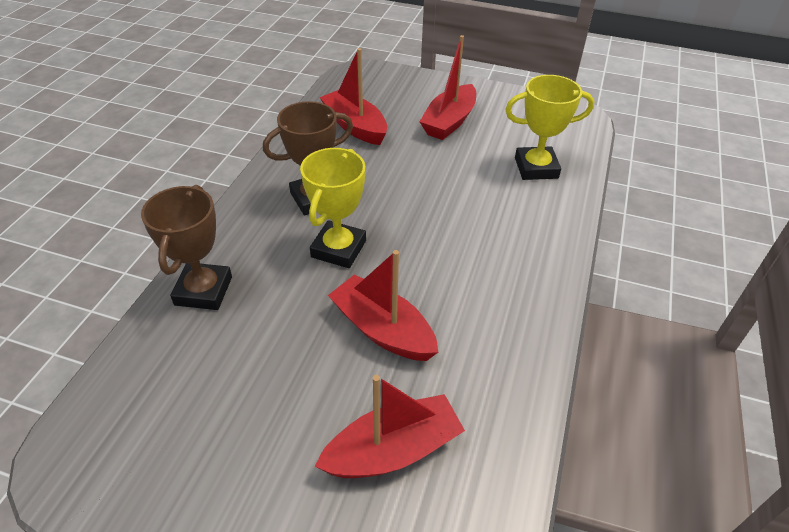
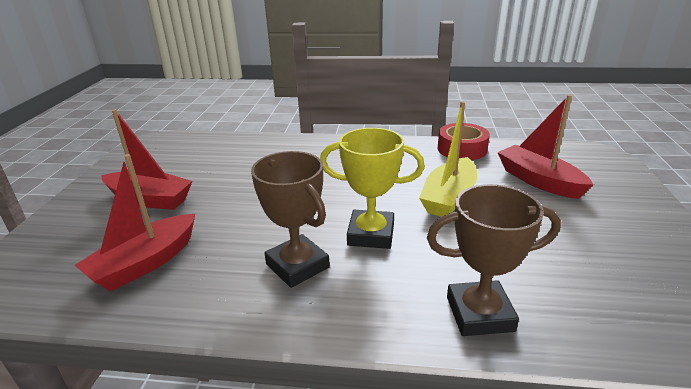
camera: 100 degrees left, 15 degrees down
red boat [328,250,438,361] -> yellow boat [419,101,477,217]
yellow trophy [505,75,594,180] -> none
none -> red tape [438,123,490,160]

